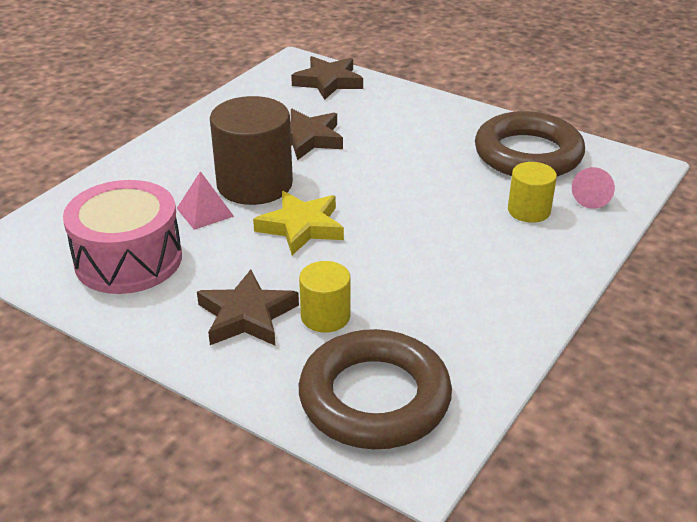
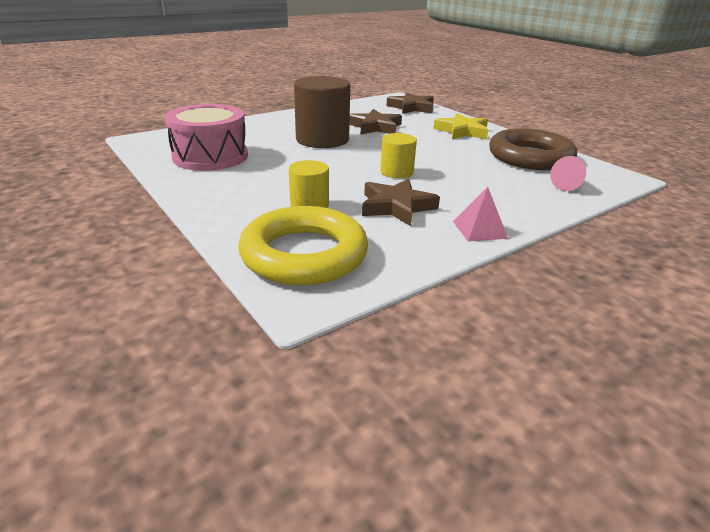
camera: 20 degrees right, 5 degrees down
pink pyramid [177,171,234,230] -> pink pyramid moved to [453,187,508,242]
brown star [197,269,299,346] -> brown star moved to [362,179,440,226]
yellow star [253,191,344,255] -> yellow star moved to [434,113,488,139]
brown ring [299,329,452,449] -> yellow ring [238,206,368,285]
yellow cylinder [508,162,557,223] -> yellow cylinder moved to [380,133,417,178]

